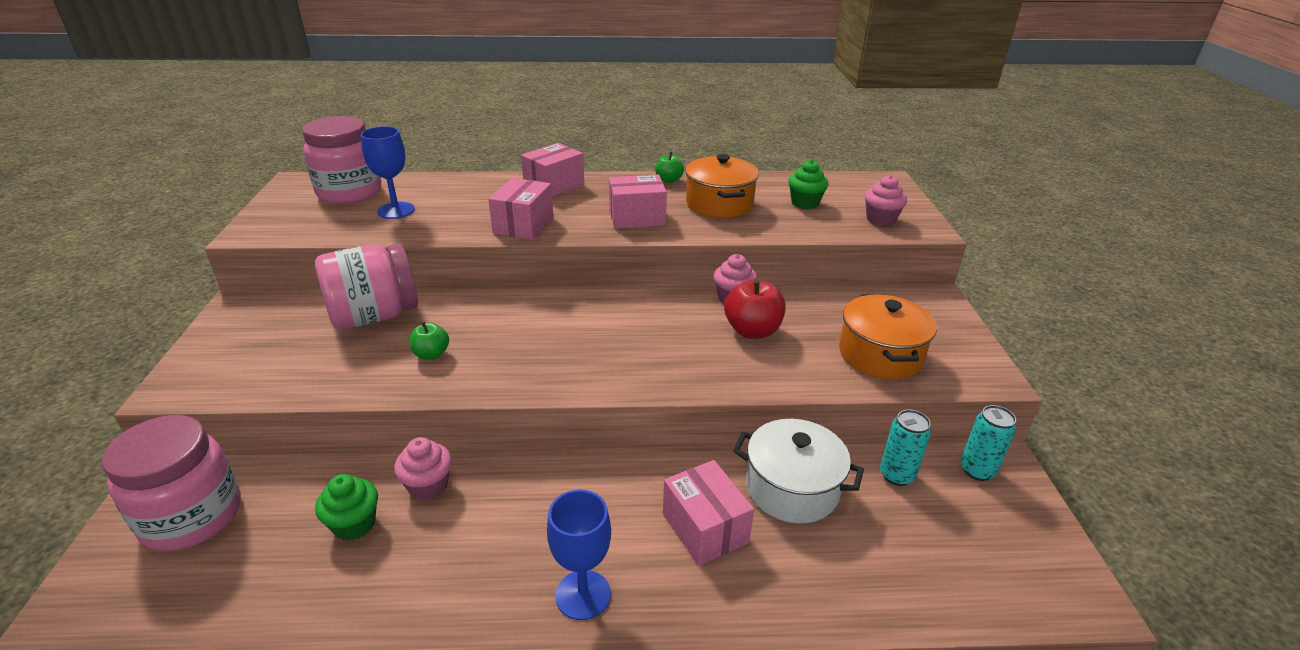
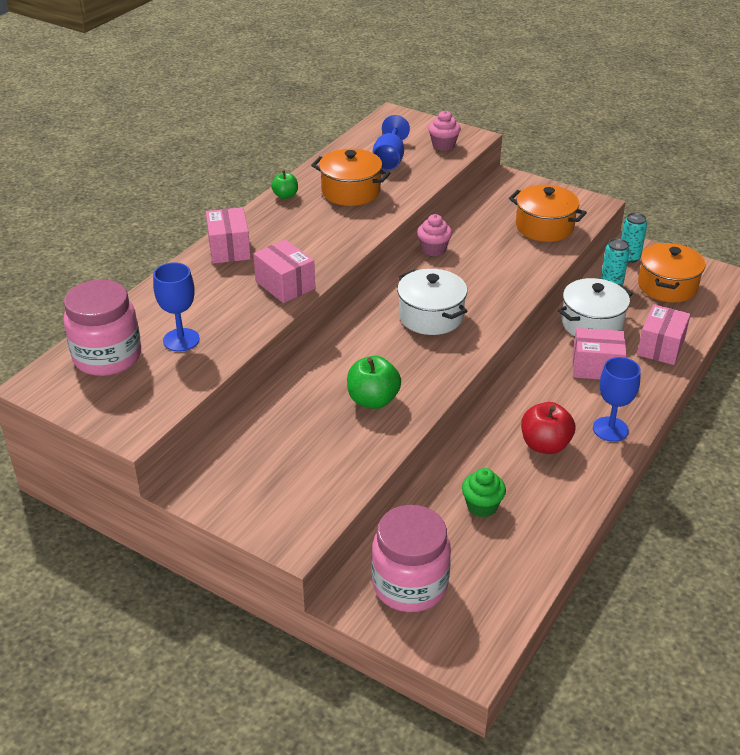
camera: 55 degrees left, 5 degrees up
pink jar [315,244,418,330] -> none
pink cupcake [394,437,452,501] -> none
green apple [410,321,449,360] -> green apple [347,356,401,409], size x1.68
pink box [609,175,667,229] -> pink box moved to [637,304,691,365]
red apple [724,279,786,339] -> red apple moved to [521,402,575,454]
green cupcake [788,160,829,209] -> blue goblet [372,115,410,171]
none -> white pot [397,269,468,335]
none -> orange pot [638,242,705,303]

